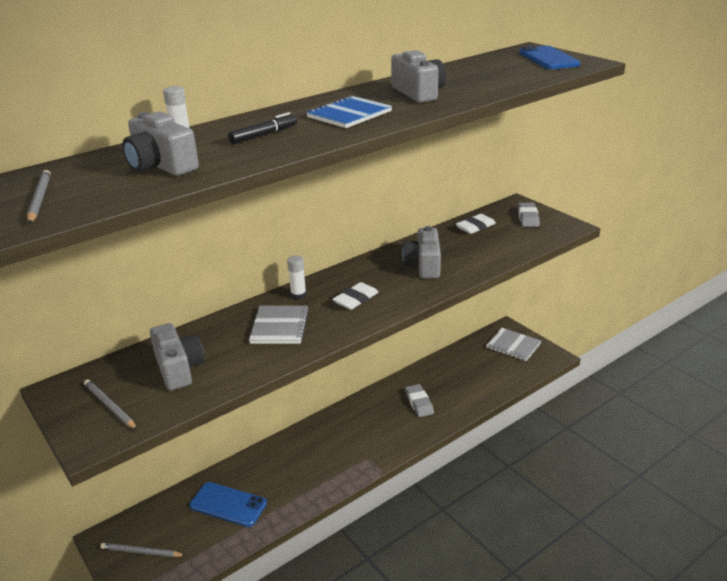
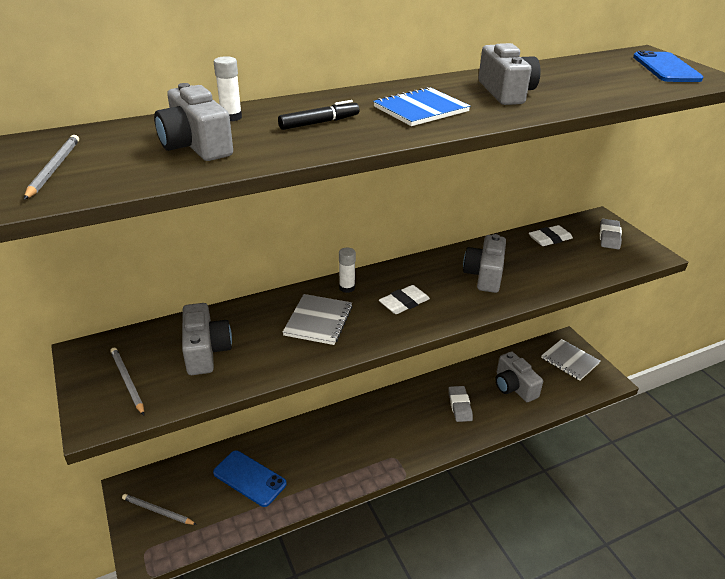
camera: 10 degrees right, 5 degrees up
none -> grey camera [495,351,543,402]

